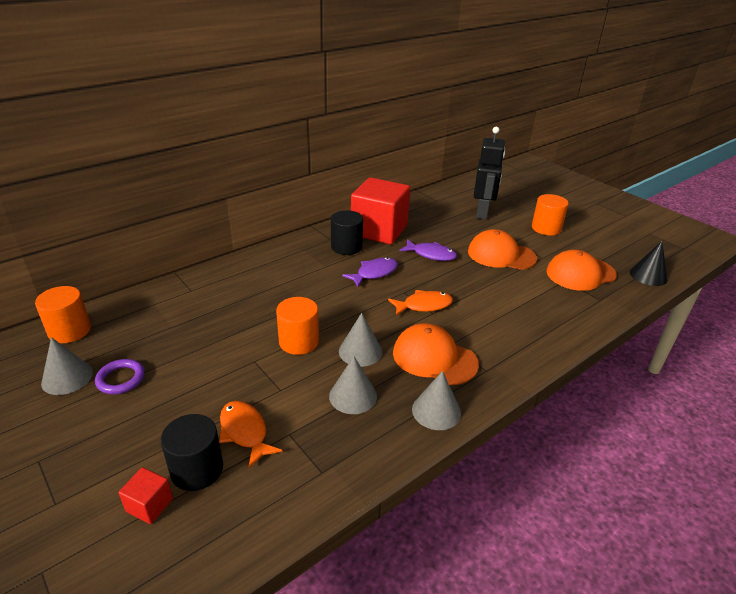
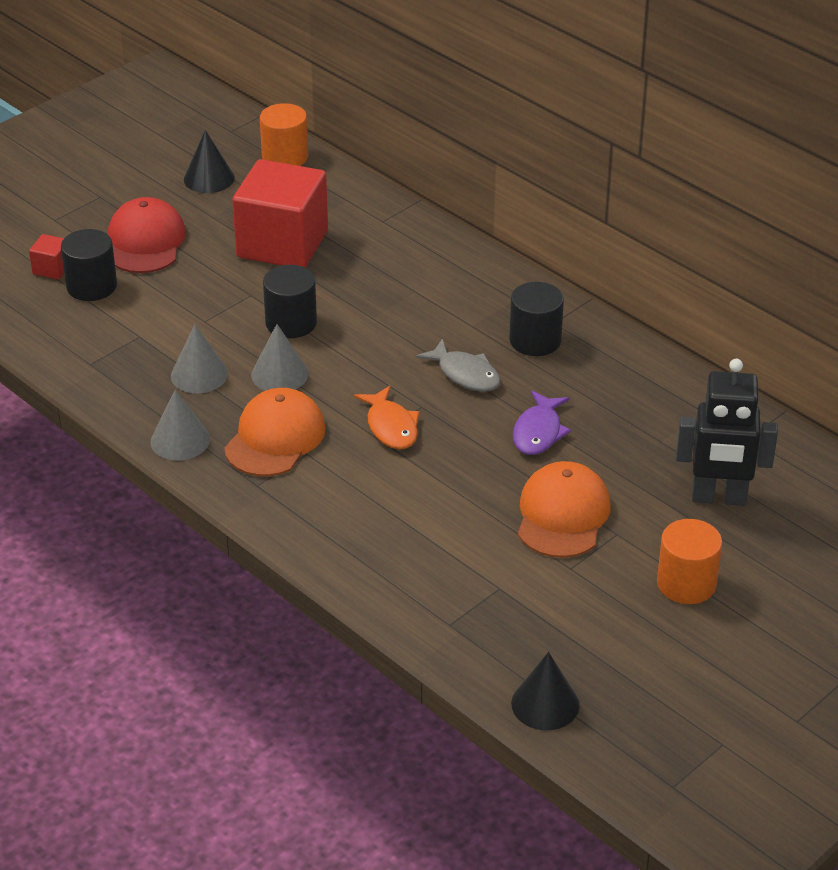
camera: 85 degrees right, 5 degrees up
grey cone [41,337,93,395] -> black cone [184,130,235,193]
purple ring [95,359,145,394] -> none
orange fish [219,401,282,468] -> none
orange cylinder [276,297,319,355] -> black cylinder [263,265,317,338]
purple fish [342,257,398,287] -> grey fish [416,339,500,392]
red cube [351,177,410,245] -> red cube moved to [232,159,328,268]
orange cap [546,250,617,291] -> none
none -> red cap [108,197,186,273]

